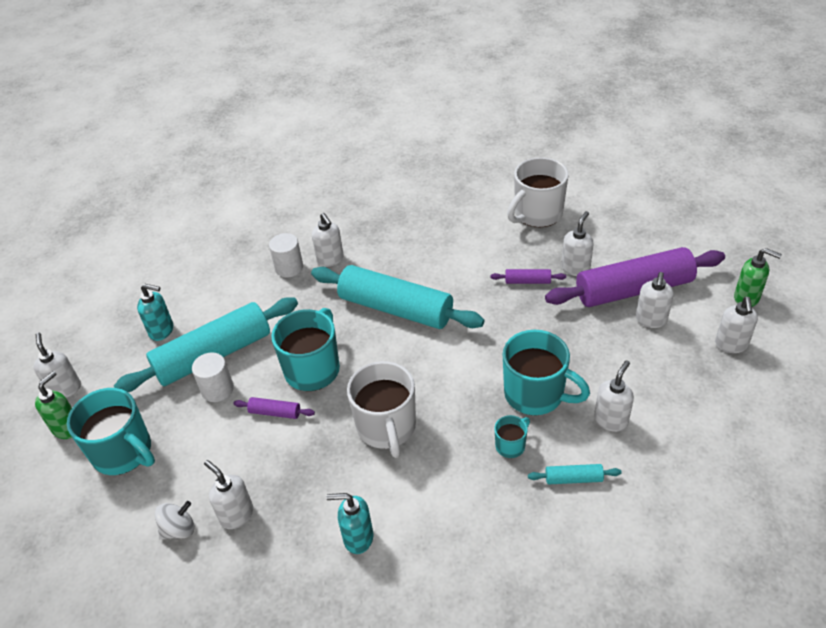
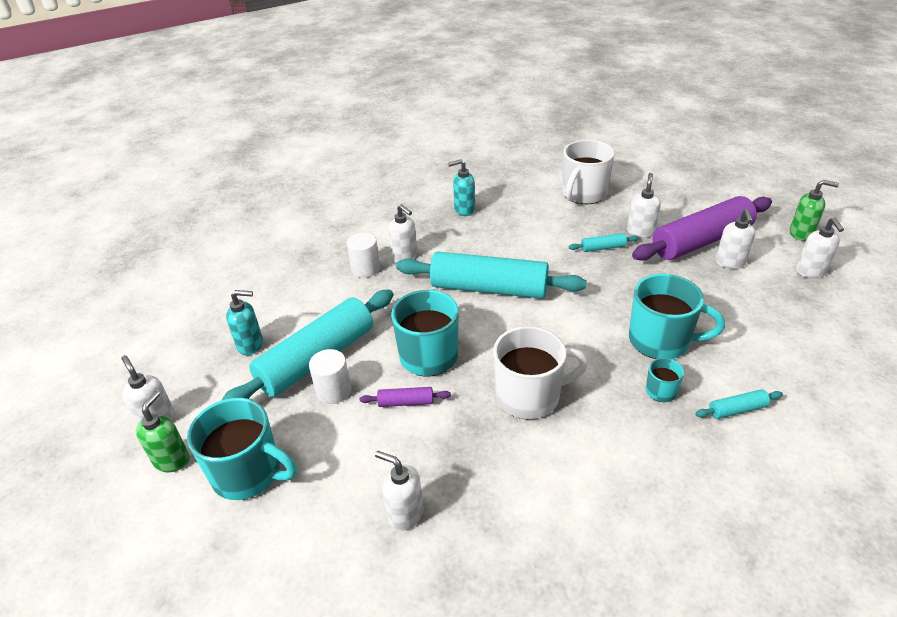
camera: 15 degrees left, 5 degrees down
white spinning top [155,501,195,540] -> none
turquoise soap dispenser [326,493,373,554] -> turquoise soap dispenser moved to [448,159,475,216]
white mug [347,361,416,458] -> white mug turned 75 degrees counterclockwise [493,326,588,420]
purple rolling pin [491,269,566,284] -> turquoise rolling pin [569,233,639,252]
white soap dispenser [594,360,634,432] -> none

